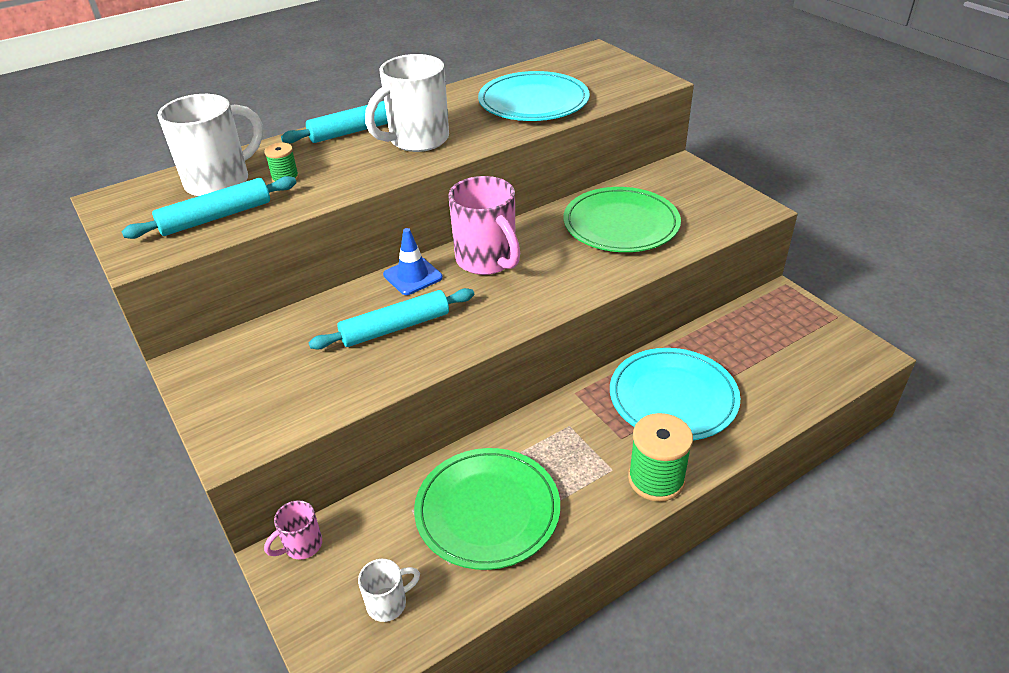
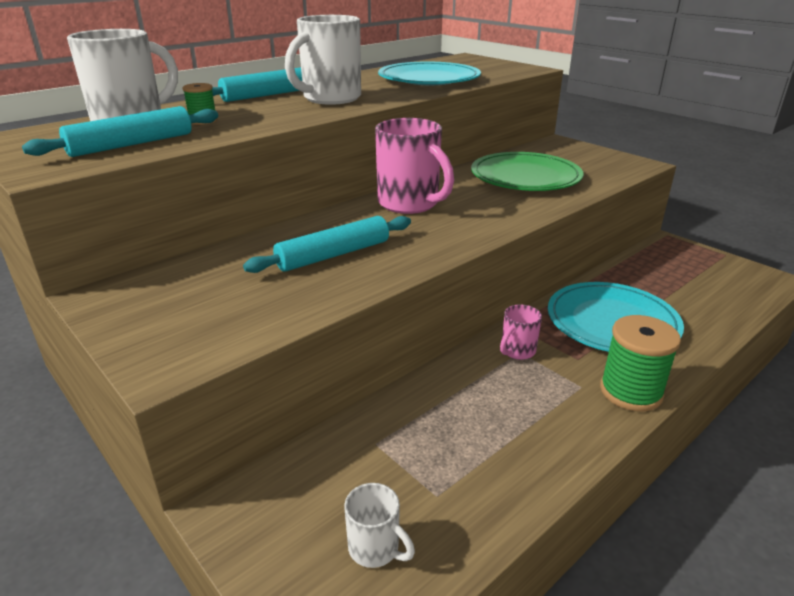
camera: 10 degrees left, 10 degrees down
pink mug [264,500,322,560] -> pink mug moved to [500,304,542,360]
white mug [358,559,420,622] -> white mug turned 75 degrees clockwise [344,483,415,568]
blue traffic cone [383,228,443,295] -> none
green plate [414,448,560,570] -> none

